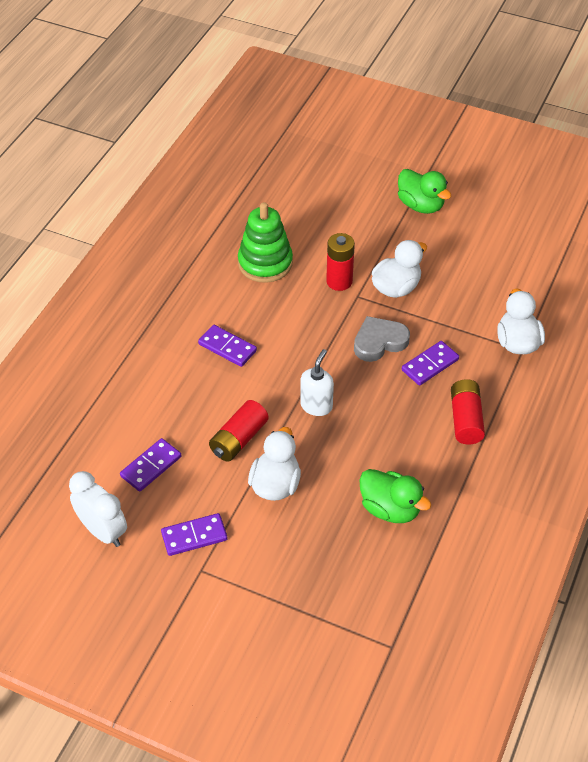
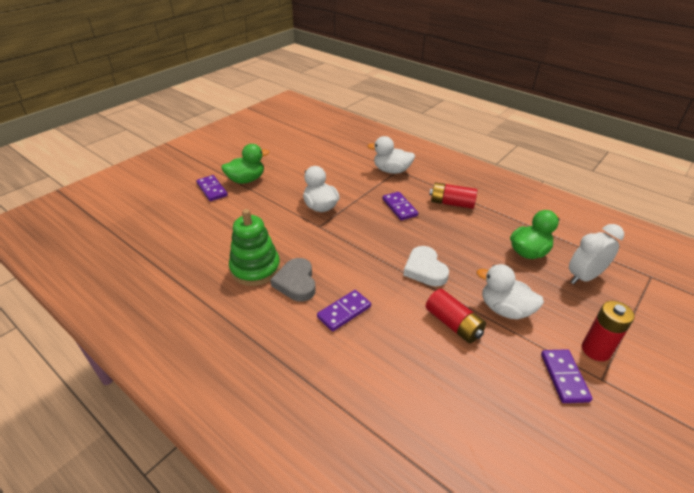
camera: 75 degrees left, 10 degrees down
white clock [69,471,127,547] -> white clock moved to [569,224,624,284]
purple domino [120,438,181,492] -> purple domino moved to [196,175,228,201]
white soap dispenser [300,349,334,416] -> white heart [403,246,449,287]
red battery [326,233,355,291] -> red battery moved to [582,301,635,361]
grey heart [354,316,410,362] -> grey heart moved to [270,258,316,302]

